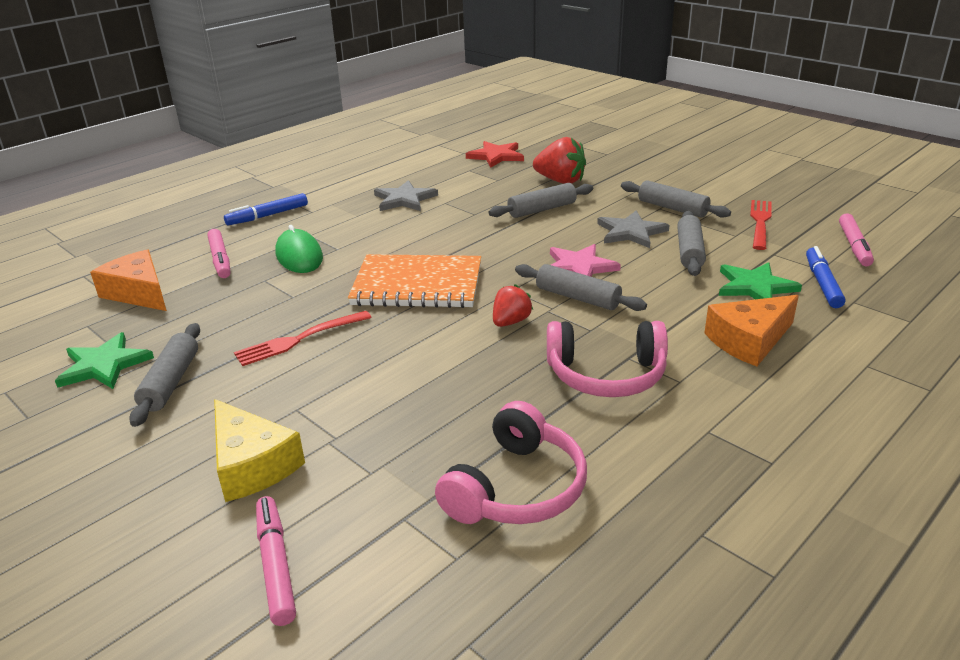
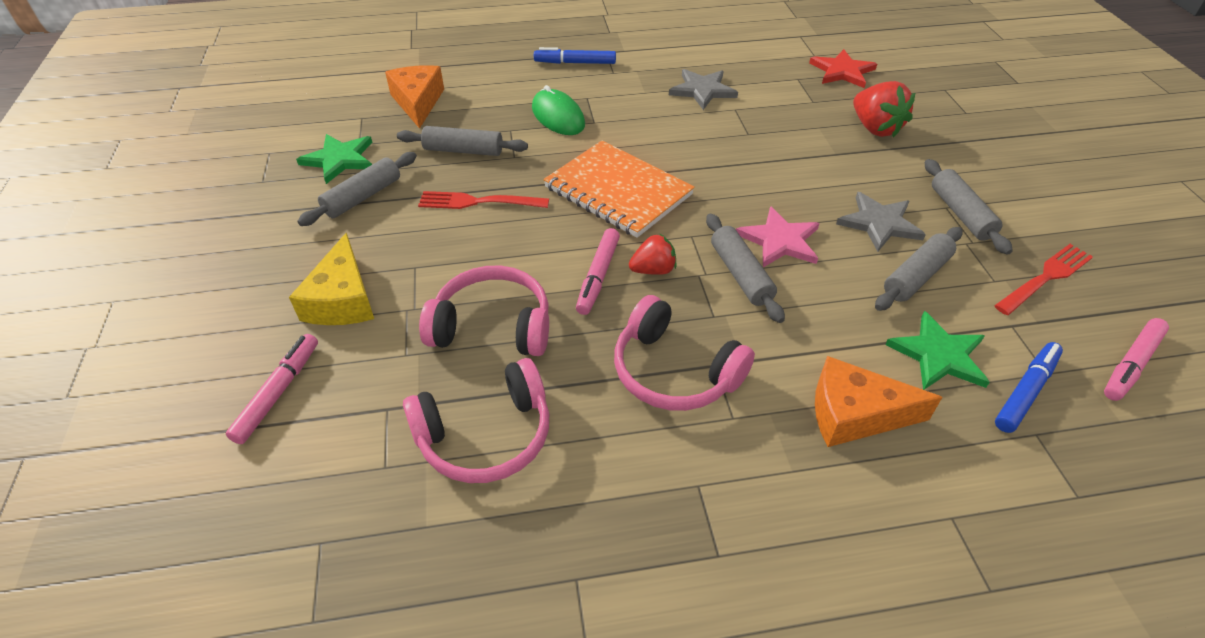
camera: 35 degrees right, 15 degrees up
pink marker [207,229,230,278] -> pink marker moved to [576,228,620,315]
green mouse [275,225,323,273] -> green mouse turned 45 degrees counterclockwise [532,85,585,135]
grey rolling pin [489,183,593,218] -> grey rolling pin moved to [397,126,528,156]
none -> pink headphones [419,266,549,356]

